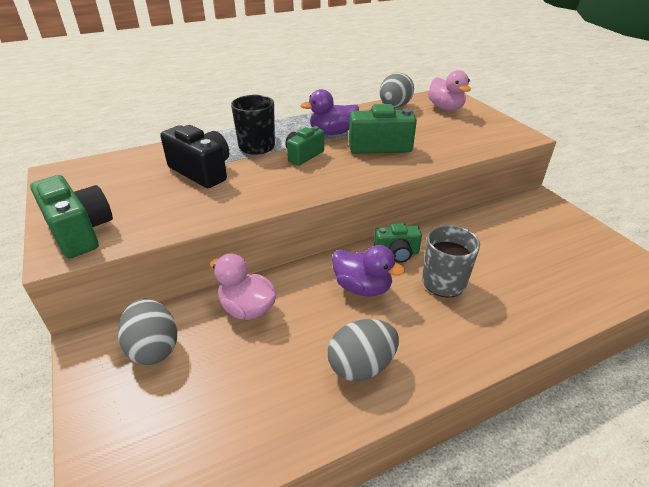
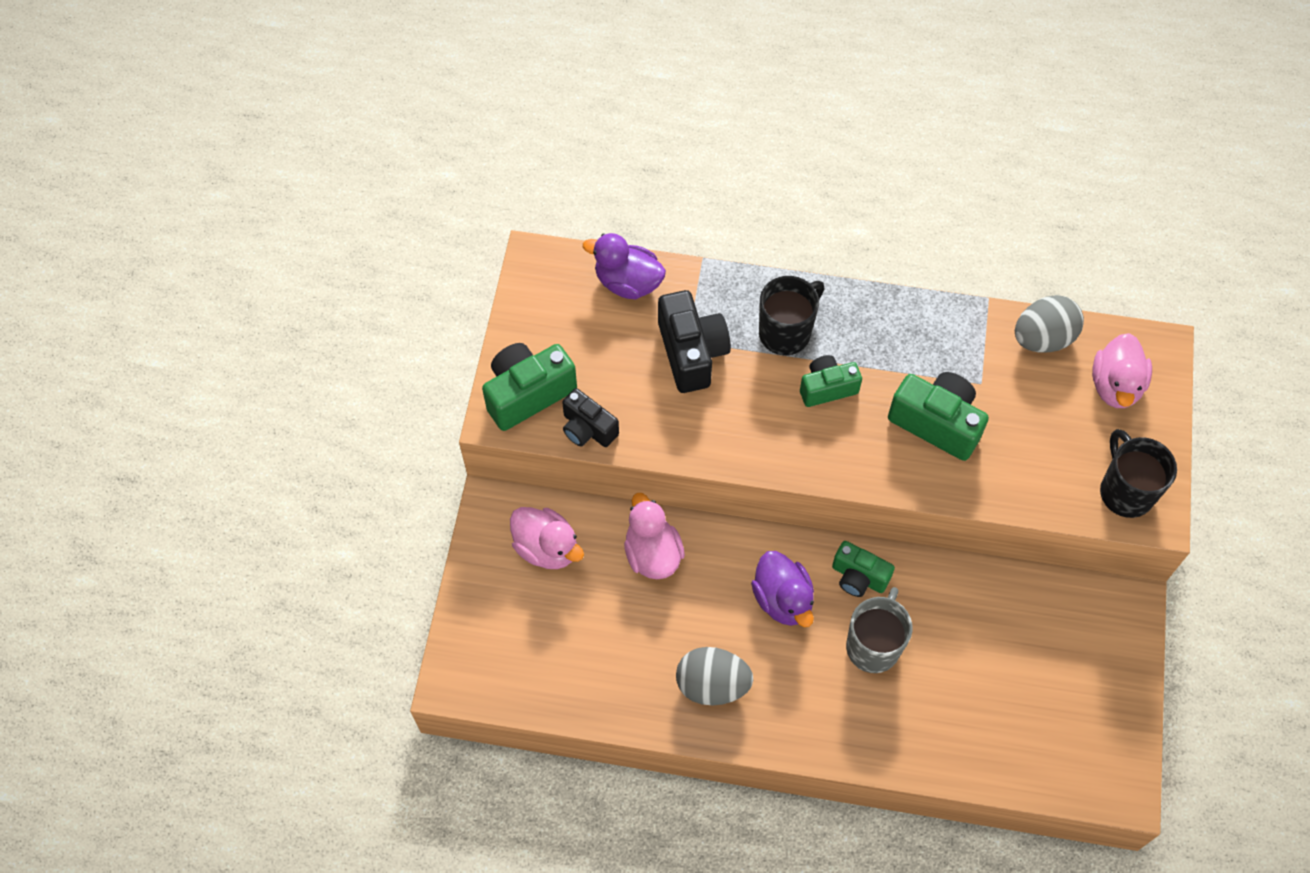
camera: 35 degrees right, 25 degrees up
green camera [30,175,113,258] -> green camera turned 120 degrees counterclockwise [482,343,577,431]
grey egg [118,298,177,365] -> pink duck [510,507,584,569]
purple duck [300,89,359,135] -> purple duck moved to [583,233,666,299]
none -> black camera [562,388,619,447]
none -> black mug [1100,429,1177,518]

